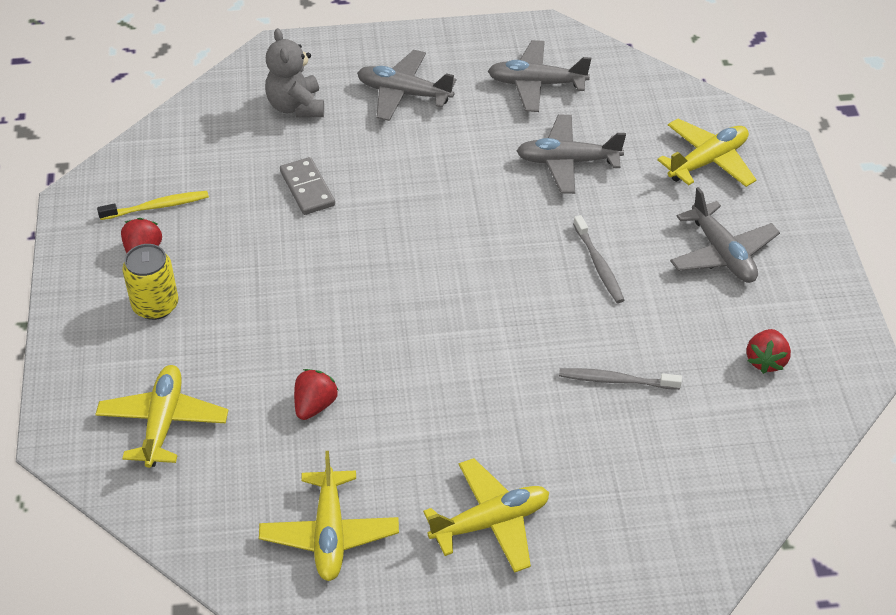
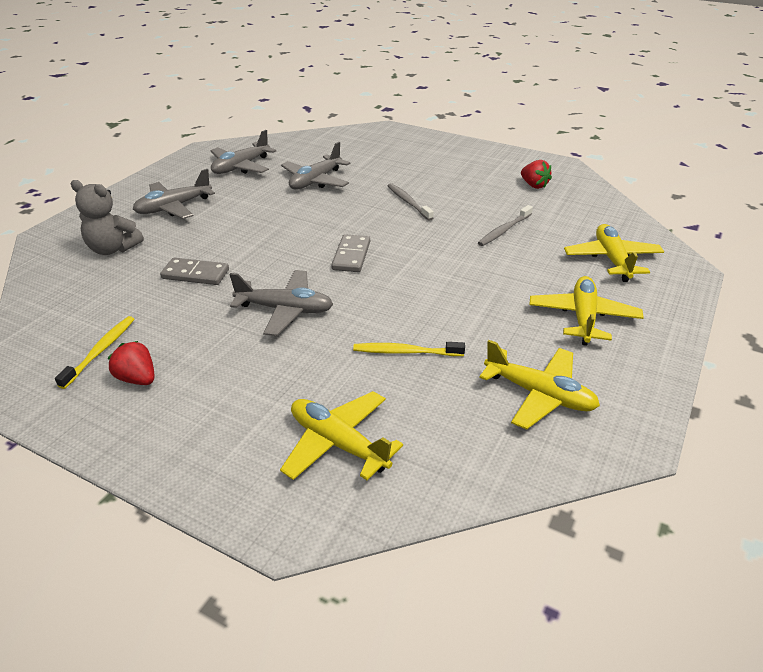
camera: 55 degrees left, 10 degrees down
yellow can [122,244,178,320] -> none
red strawberry [294,369,339,420] -> yellow toothbrush [353,342,465,356]
grey toothbrush [573,215,624,303] -> grey toothbrush turned 135 degrees counterclockwise [387,183,434,221]
yellow plane [657,119,756,187] -> yellow plane moved to [564,224,664,282]
grey plane [670,187,780,283] -> grey plane moved to [230,270,333,336]
none -> grey domino [331,234,370,272]

